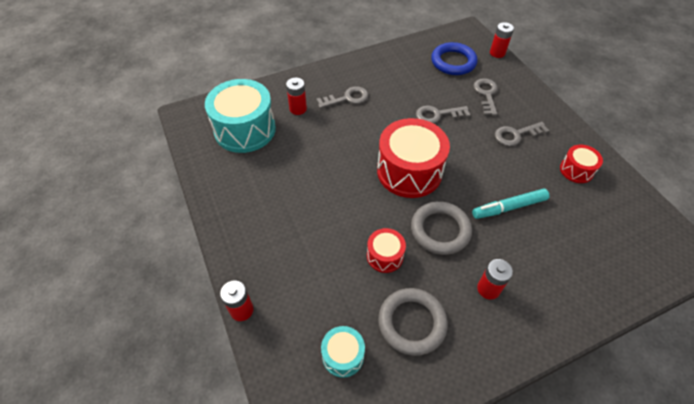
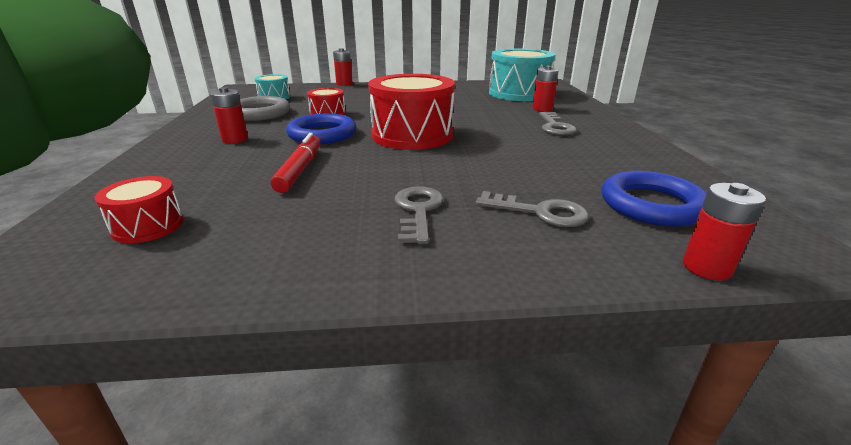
camera: 110 degrees right, 25 degrees down
grey ring [411,201,472,255] -> blue ring [286,113,356,144]
grey key [416,105,470,124] -> none
turquoise marker [472,189,550,219] -> red marker [271,133,321,193]
red drum [560,145,603,183] -> red drum moved to [95,176,184,243]

